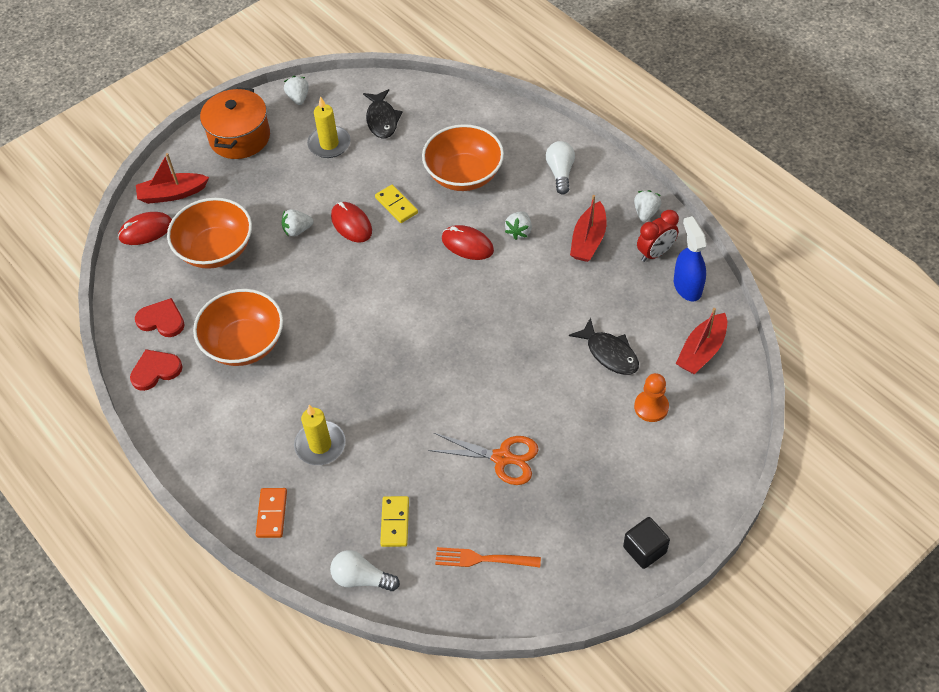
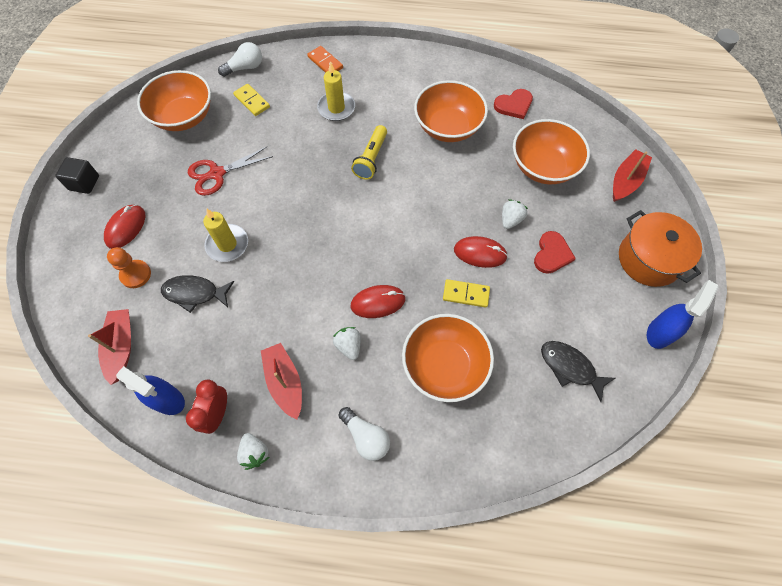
camera: 135 degrees right, 10 degrees up
red mouse [118,212,172,245] -> red mouse moved to [104,205,145,249]
red heart [130,349,182,391] -> red heart moved to [534,231,576,274]
white strawberry [284,76,309,105] -> blue spray bottle [647,280,718,349]
yellow candle [307,96,351,158] -> yellow candle moved to [203,208,248,262]
orange scissors [429,433,539,485] -> red scissors [188,146,273,196]
orange fork [435,547,541,567] -> orange bowl [137,70,211,131]
none -> yellow flashlight [351,125,387,180]

